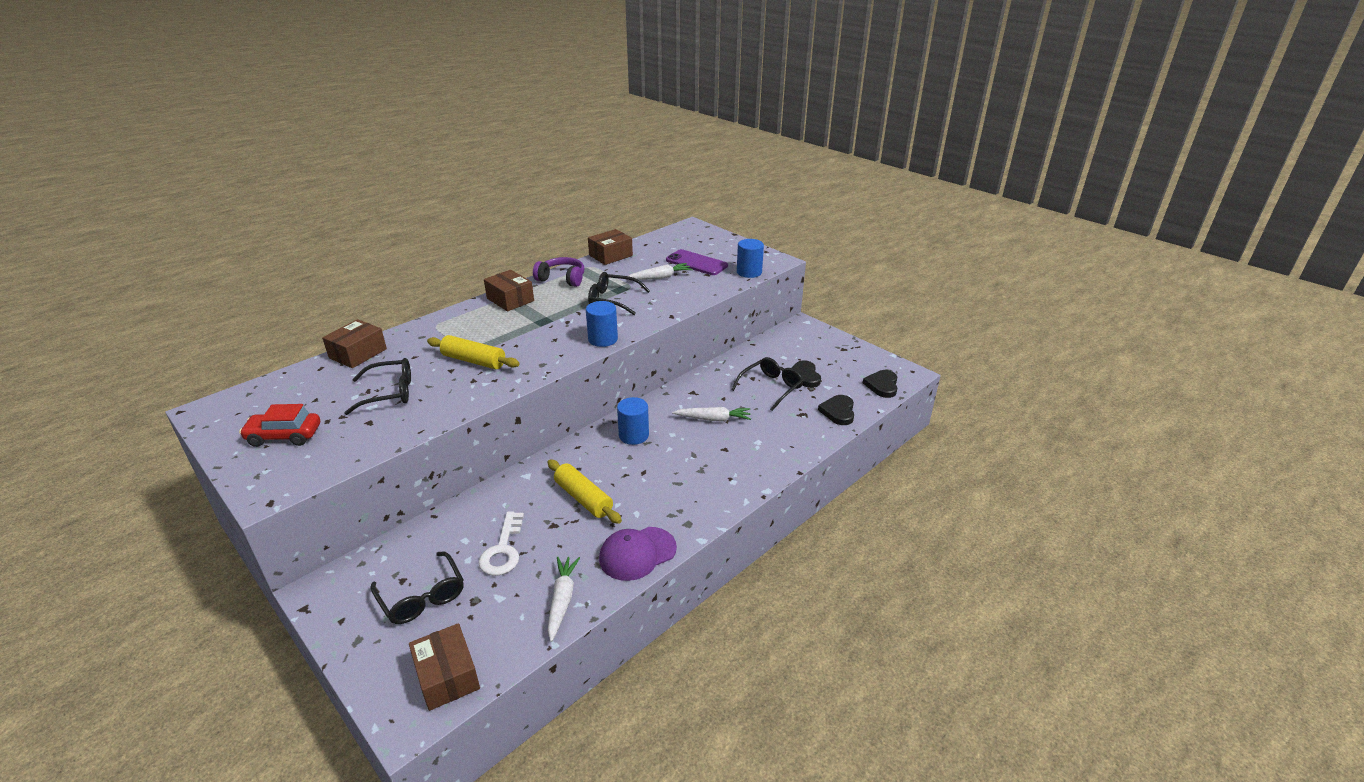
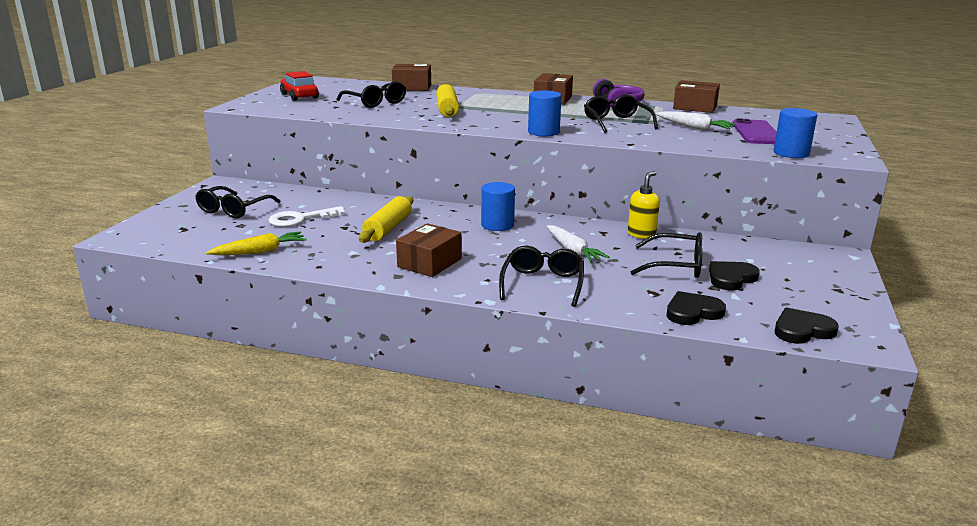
camera: 60 degrees right, 10 degrees down
brown box [409,623,480,711] -> brown box moved to [396,223,462,277]
white carrot [548,557,580,642] -> yellow carrot [206,232,306,255]
purple cap [599,527,677,581] -> none
none -> black glasses [499,246,584,307]
none -> yellow soap dispenser [628,171,660,239]

